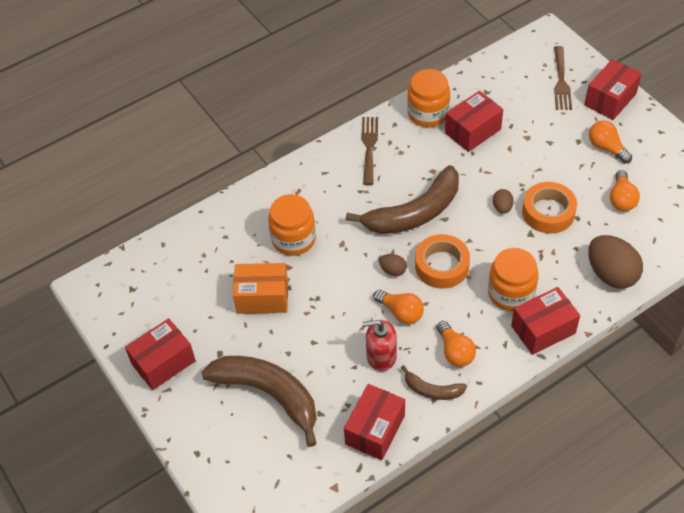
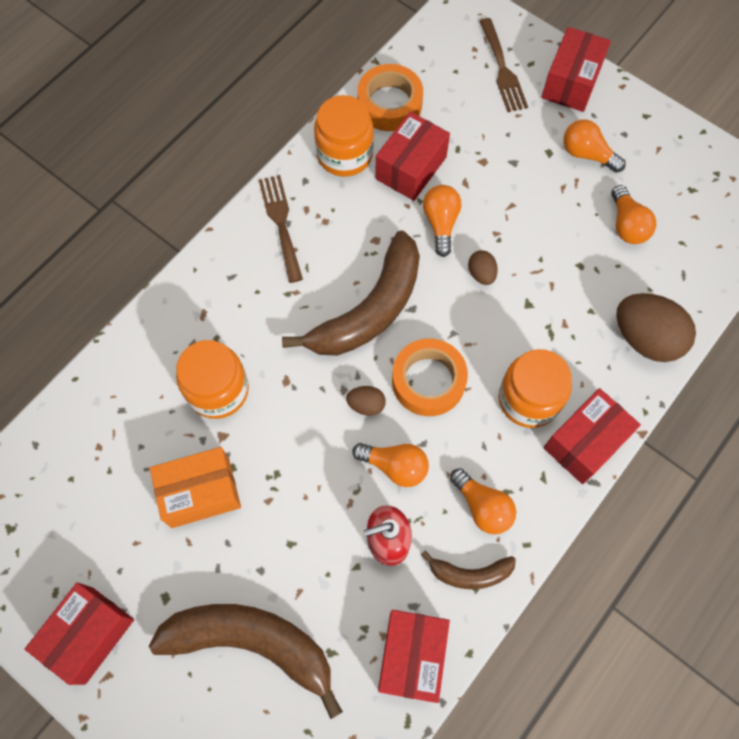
camera: 20 degrees left, 15 degrees up
orange tape [522,182,577,234] -> orange tape moved to [357,64,423,131]
none -> orange light bulb [423,185,461,257]

